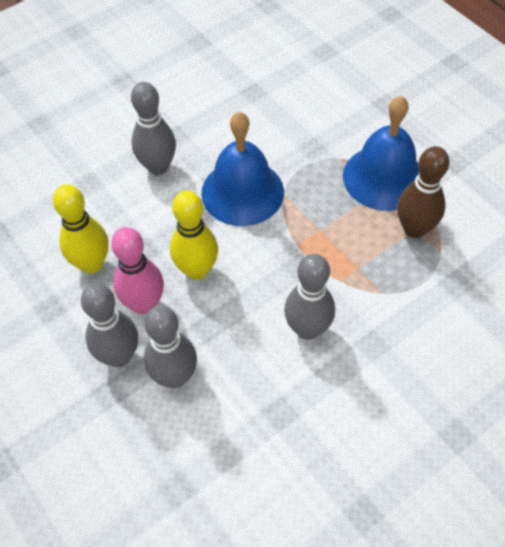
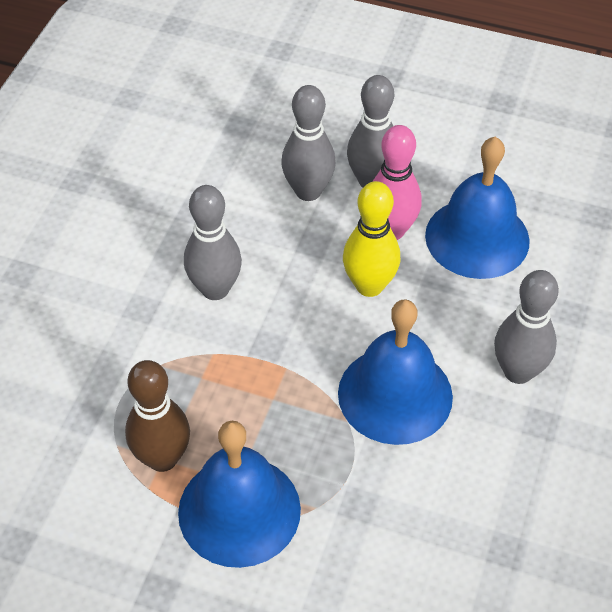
camera: 145 degrees right, 5 degrees down
yellow bowling pin [53,184,109,274] -> blue bell [425,136,530,279]

